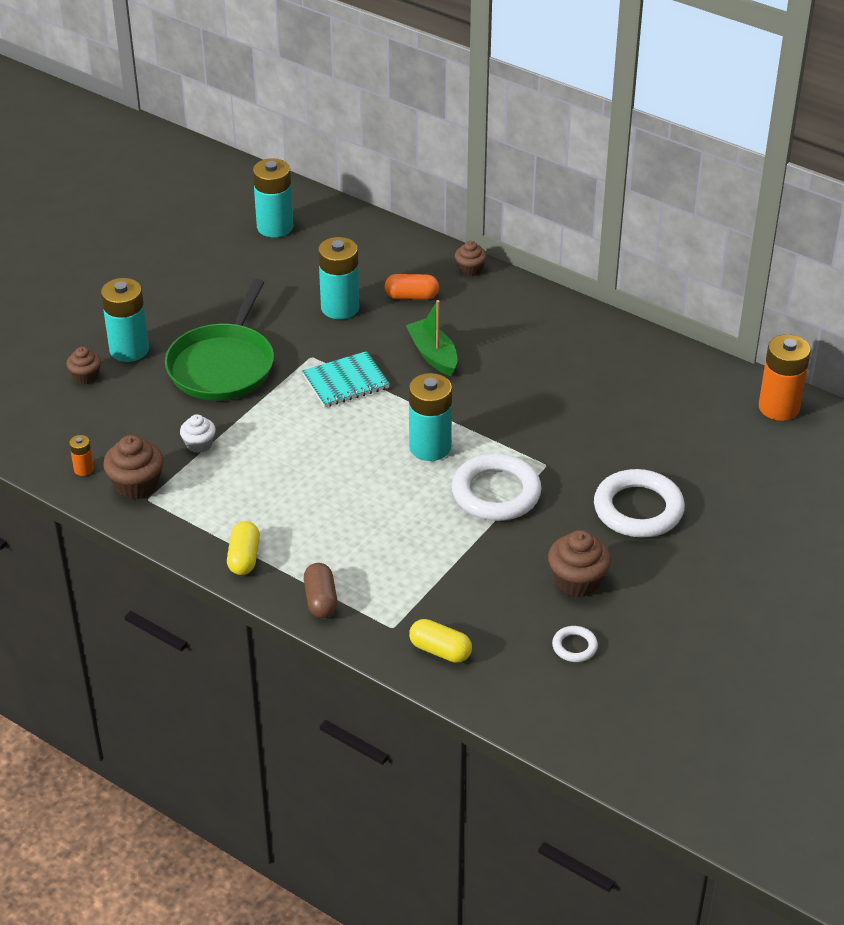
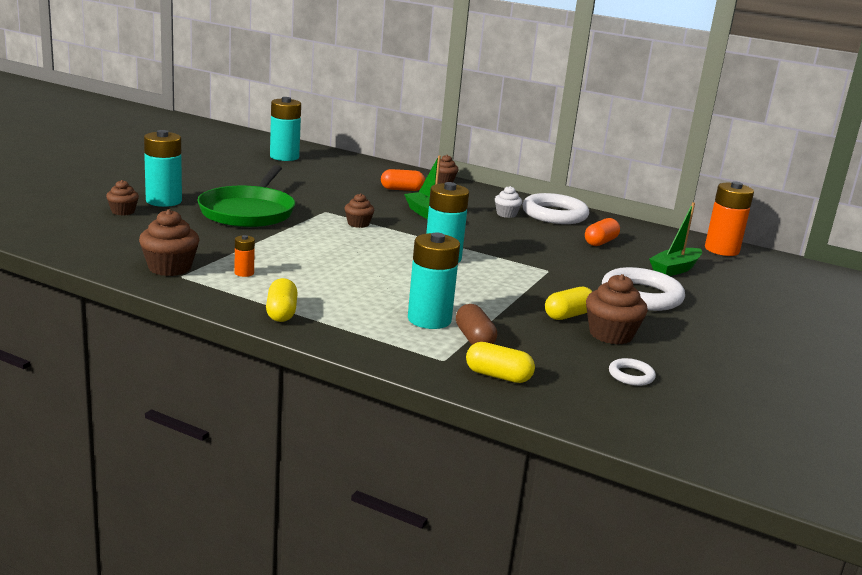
camera: 10 degrees left, 20 degrees down
orange battery [69,435,94,476] -> orange battery moved to [235,235,255,277]
white cupcake [180,414,216,453] -> white cupcake moved to [495,186,522,218]
turquoise notebook [302,351,390,407] -> brown cupcake [345,193,374,228]
brown capsule [304,563,338,618] -> brown capsule moved to [456,304,497,345]
turquoise battery [318,237,359,319] -> turquoise battery moved to [408,232,460,329]
white ring [452,453,542,521] -> white ring moved to [522,193,589,224]
none -> yellow capsule [545,287,593,320]
none -> orange capsule [585,218,620,246]
none -> green boat [649,202,702,276]

